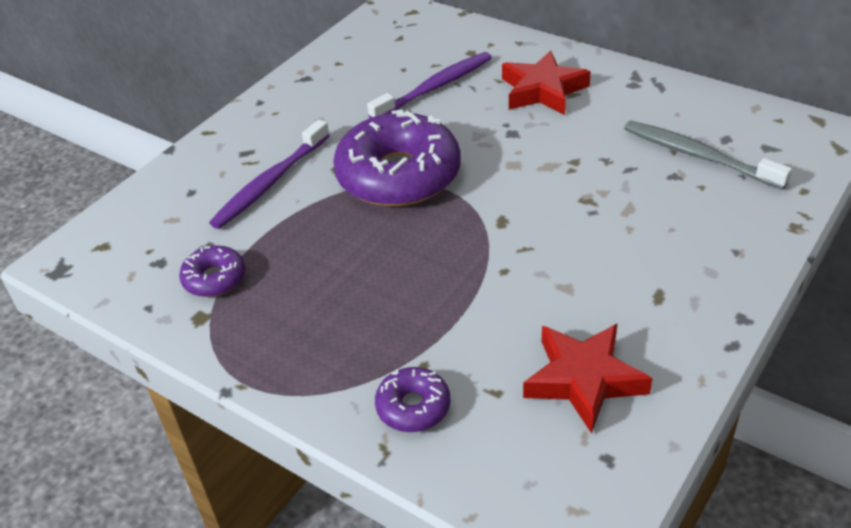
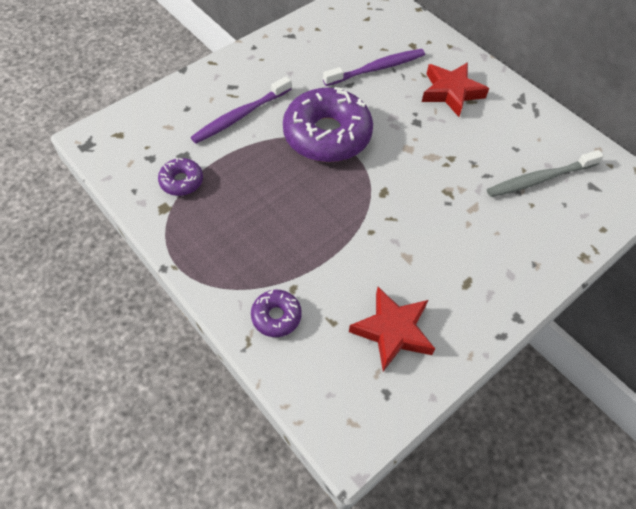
camera: 10 degrees right, 15 degrees up
grey toothbrush [624,120,792,189] -> grey toothbrush turned 75 degrees counterclockwise [487,150,604,197]

